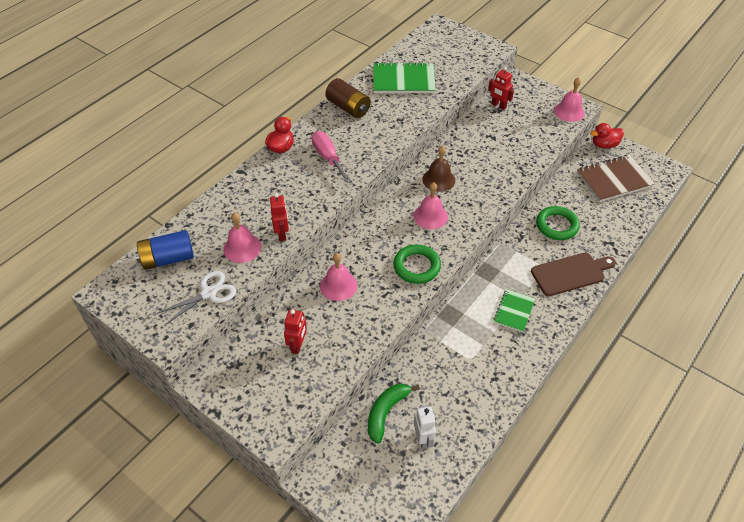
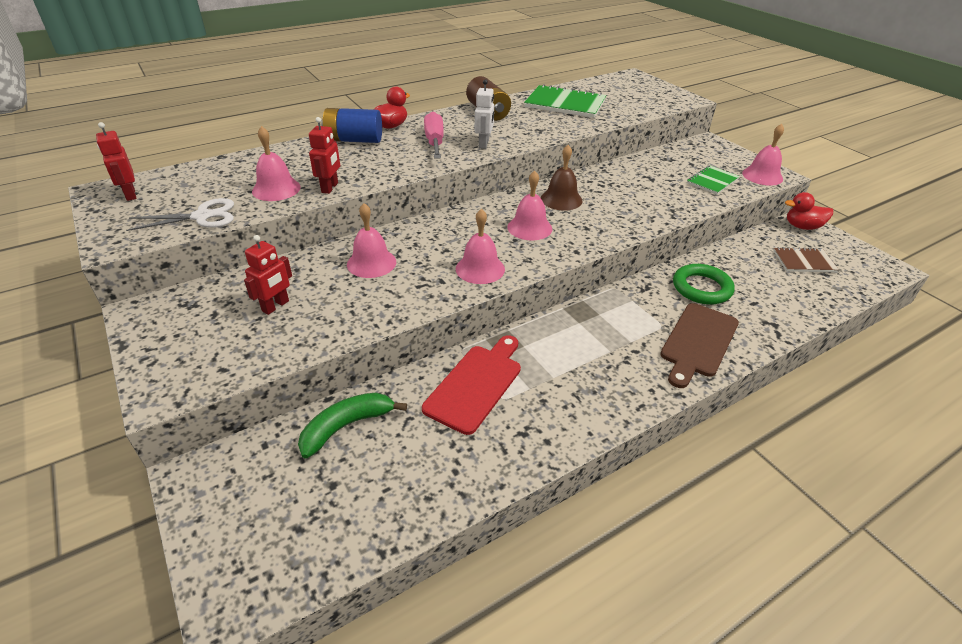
camera: 20 degrees right, 10 degrees down
blue battery [135,230,194,270] -> blue battery moved to [321,108,382,143]
green ring [393,245,441,284] -> pink bell [456,209,505,284]
white robot [414,406,436,449] -> white robot moved to [475,79,494,149]
red robot [488,67,514,110] -> red robot moved to [96,122,137,201]
green notebook [494,289,535,332] -> green notebook moved to [687,165,740,195]
brown cutting board [531,253,616,296] -> brown cutting board turned 120 degrees clockwise [660,303,739,388]
brown notebook [577,155,655,202] -> brown notebook [773,247,839,272], size x0.59
none -> red cutting board [422,335,521,435]

